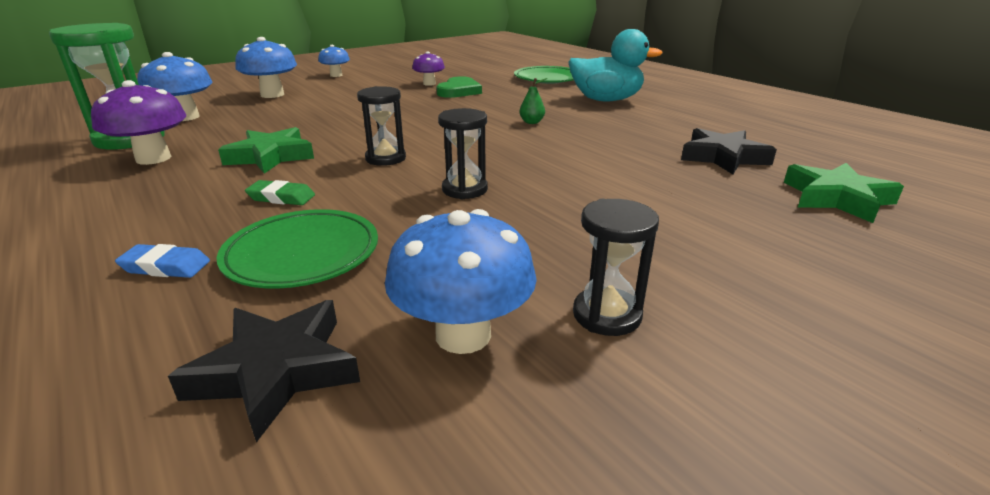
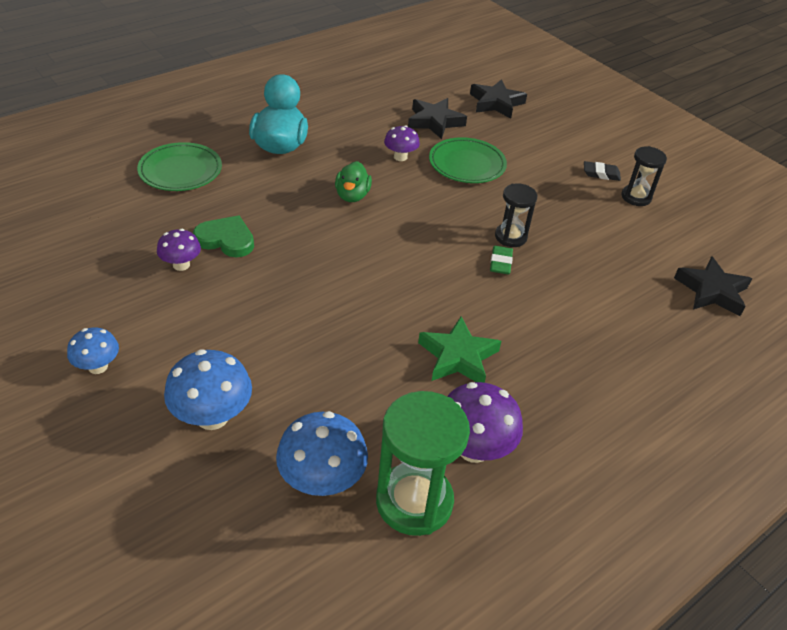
camera: 95 degrees left, 15 degrees up
blue eraser [115,244,210,278] -> none
green plate [217,209,378,289] -> green plate moved to [429,137,507,183]
green eraser [245,180,315,205] -> green eraser moved to [490,246,513,275]
black hourglass [357,86,406,166] -> none
blue mushroom [385,209,537,354] -> none
green pear [519,78,548,124] -> green duck [335,161,372,202]
green star [784,163,904,223] -> black star [470,79,527,118]
none -> purple mushroom [384,125,420,161]
none -> black eraser [584,161,621,181]

